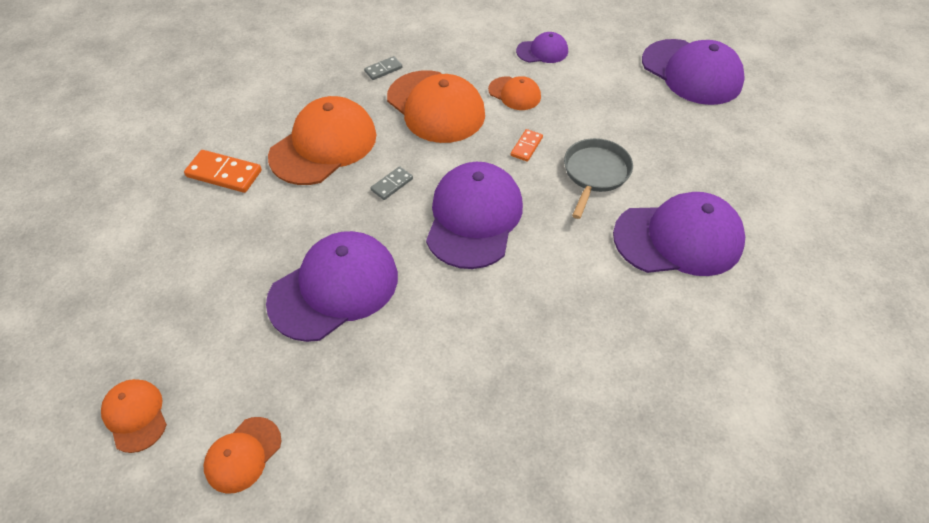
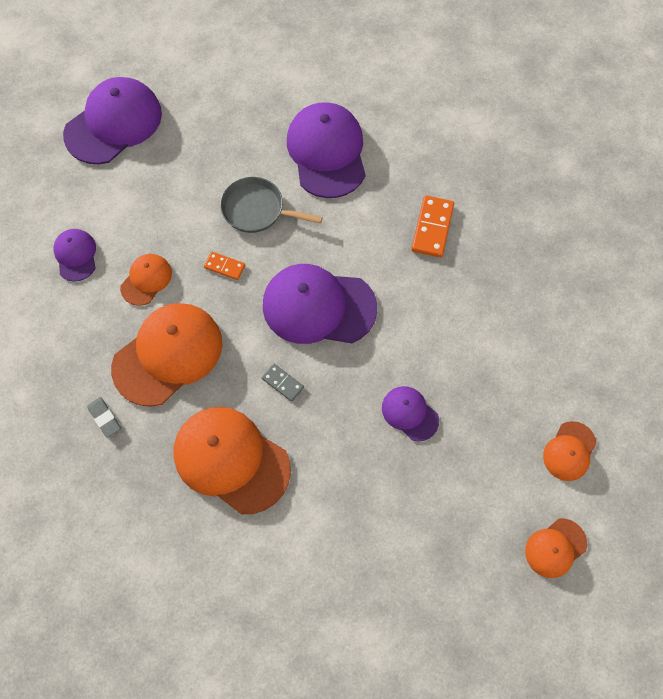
camera: 95 degrees left, 15 degrees up
orange domino [184,150,262,193] -> orange domino moved to [411,195,454,258]
orange cap [203,417,281,494] -> orange cap turned 90 degrees clockwise [543,421,597,481]
purple cap [266,231,398,342] -> purple cap [382,386,439,441], size x0.51
grey domino [364,56,403,80] -> grey eraser [87,397,121,438]

